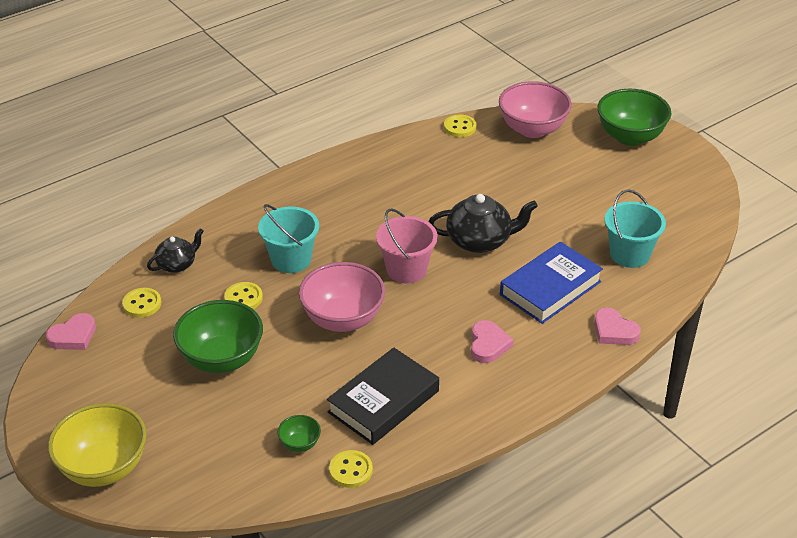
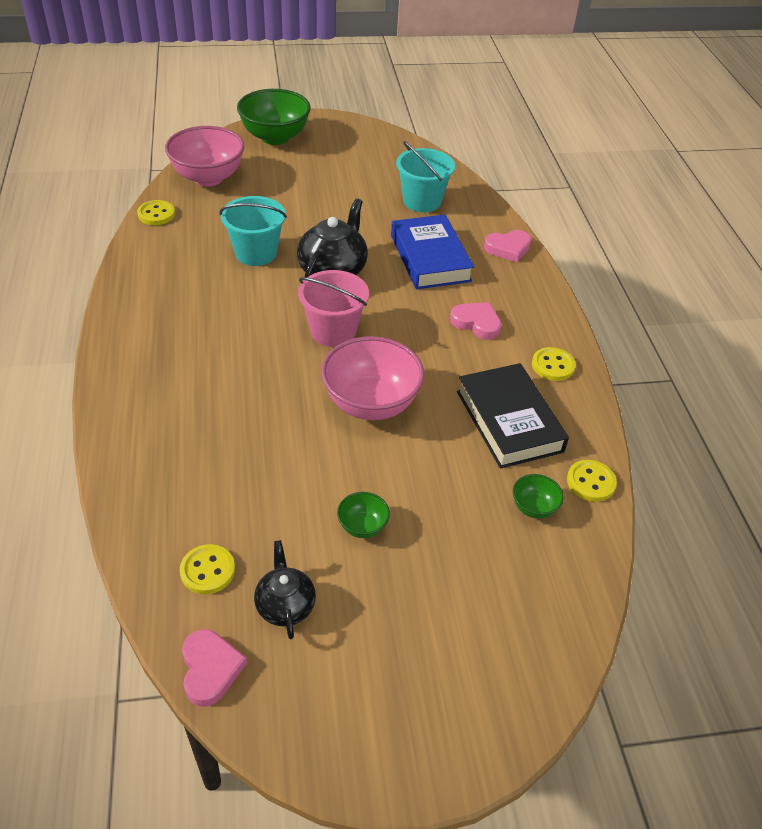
camera: 65 degrees left, 5 degrees up
yellow bowl [48,403,147,487] -> none
black teapot [147,228,204,273] -> black teapot moved to [254,540,316,639]
green bowl [173,300,263,373] -> green bowl [337,492,390,538], size x0.46
yellow button [224,282,263,309] -> yellow button moved to [532,347,576,381]
turquoise bucket [258,204,319,273] -> turquoise bucket moved to [220,196,287,266]

